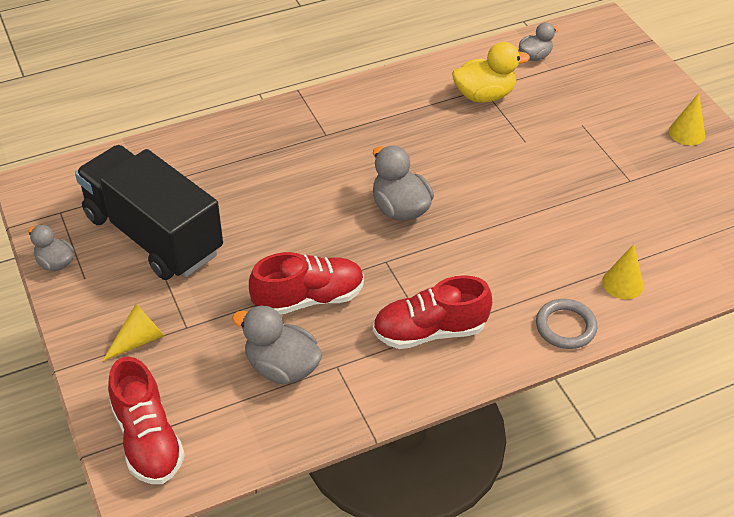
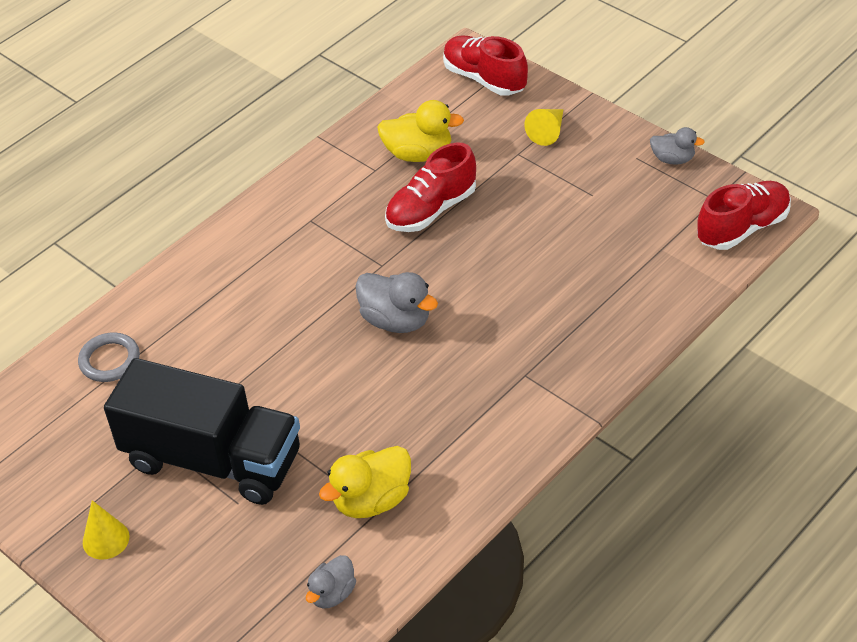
camera: 160 degrees right, 0 degrees up
black truck [75,145,223,280] -> black truck moved to [104,358,300,505]
grey duck [232,306,322,385] -> yellow duck [377,100,464,162]
red shoe [373,275,492,349] -> red shoe moved to [697,181,791,250]
grey ring [536,299,597,349] -> grey ring moved to [78,332,140,382]
yellow cone [602,244,644,299] -> none

